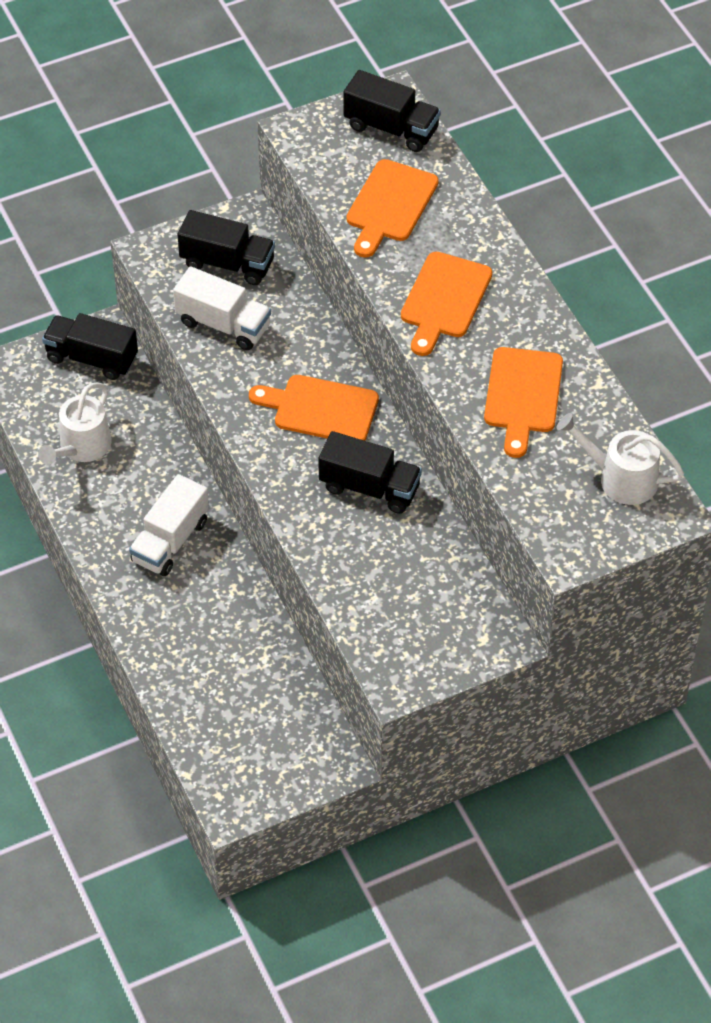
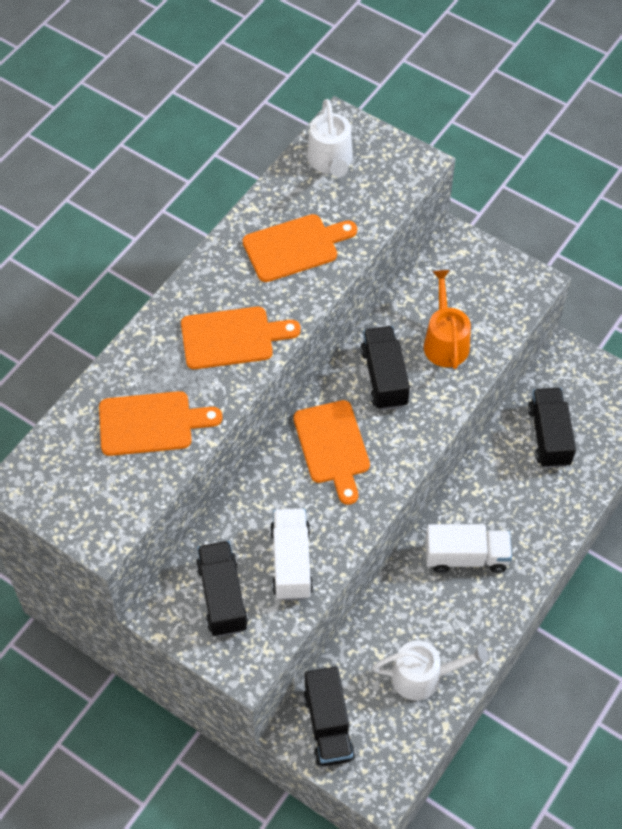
camera: 120 degrees left, 5 degrees up
black truck [343,70,441,152] -> black truck moved to [528,388,576,468]
none -> orange watering can [424,270,471,369]

